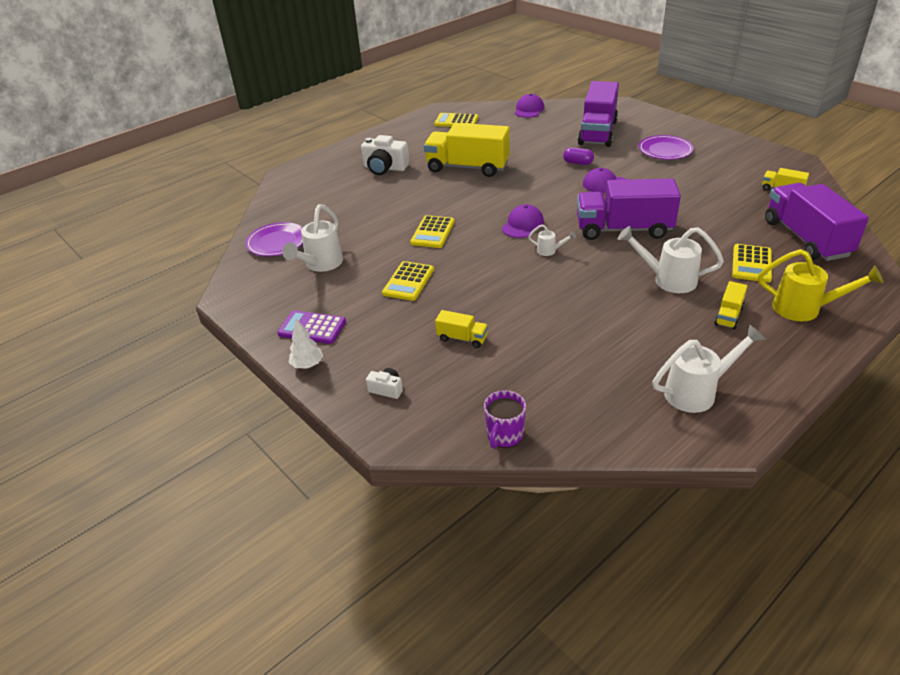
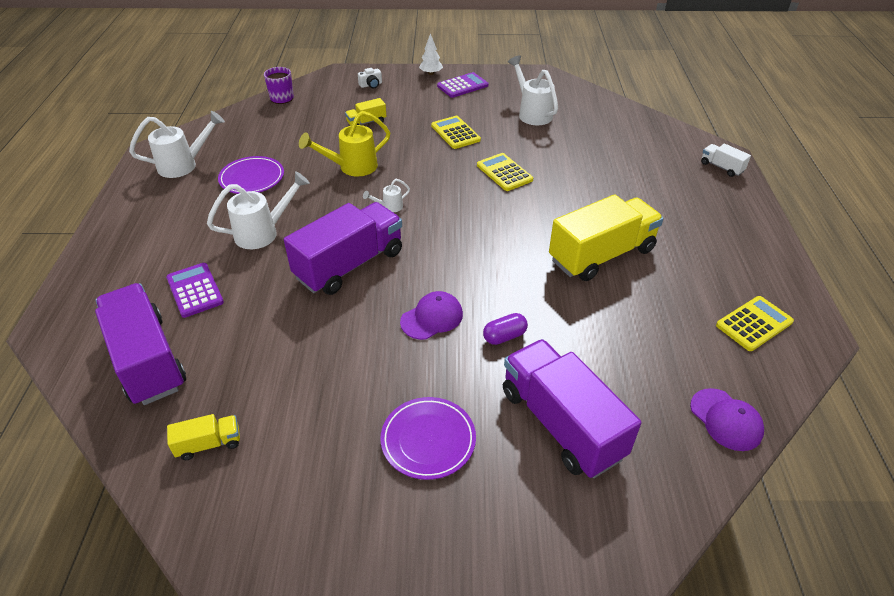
camera: 130 degrees right, 5 degrees up
purple plate [245,222,303,256] -> purple plate moved to [218,156,284,194]
white camera [361,135,409,175] -> none
purple cap [502,204,544,238] -> none
white watering can [652,325,766,413] -> white watering can turned 135 degrees counterclockwise [129,111,225,178]
yellow truck [714,281,747,330] -> none
yellow calculator [732,244,772,282] -> purple calculator [166,263,224,318]
yellow watering can [758,249,883,321] -> yellow watering can moved to [299,111,390,177]
purple truck [765,183,869,261] -> purple truck turned 150 degrees counterclockwise [95,283,186,405]
none -> white truck [701,144,751,177]

